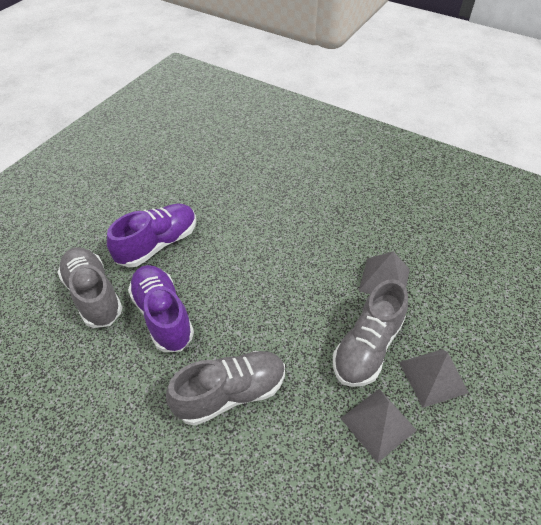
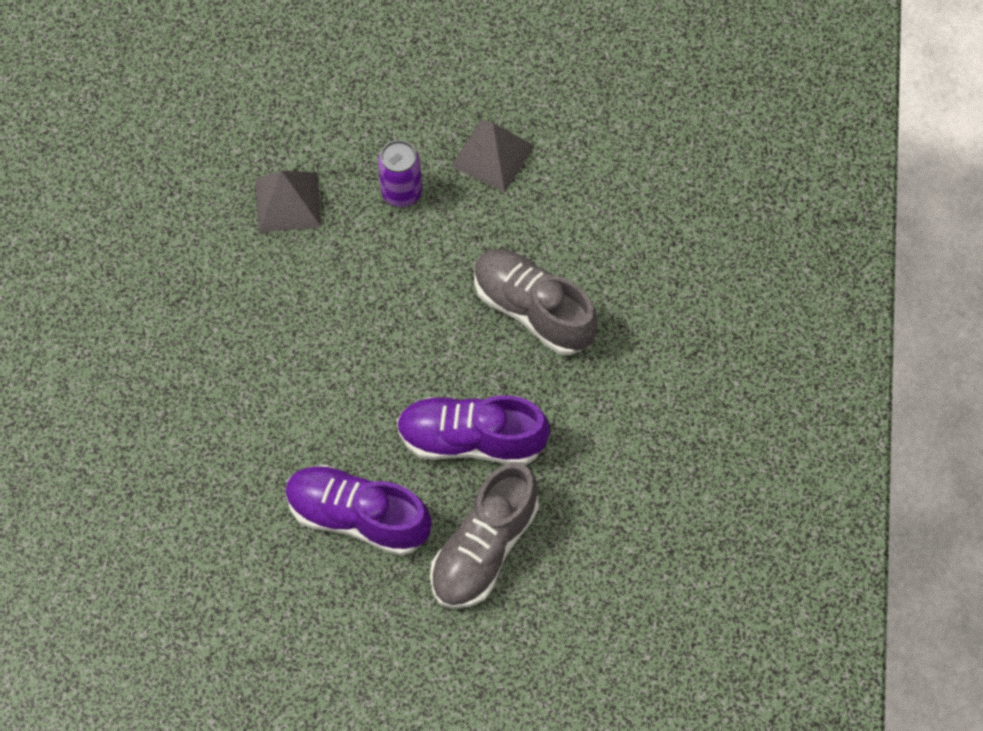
camera: 115 degrees left, 15 degrees up
purple shoe [128,265,194,352] -> purple shoe turned 60 degrees clockwise [397,395,550,465]
grey shoe [333,279,408,387] -> purple can [378,140,422,207]
grey pyramid [399,349,469,408] -> none

